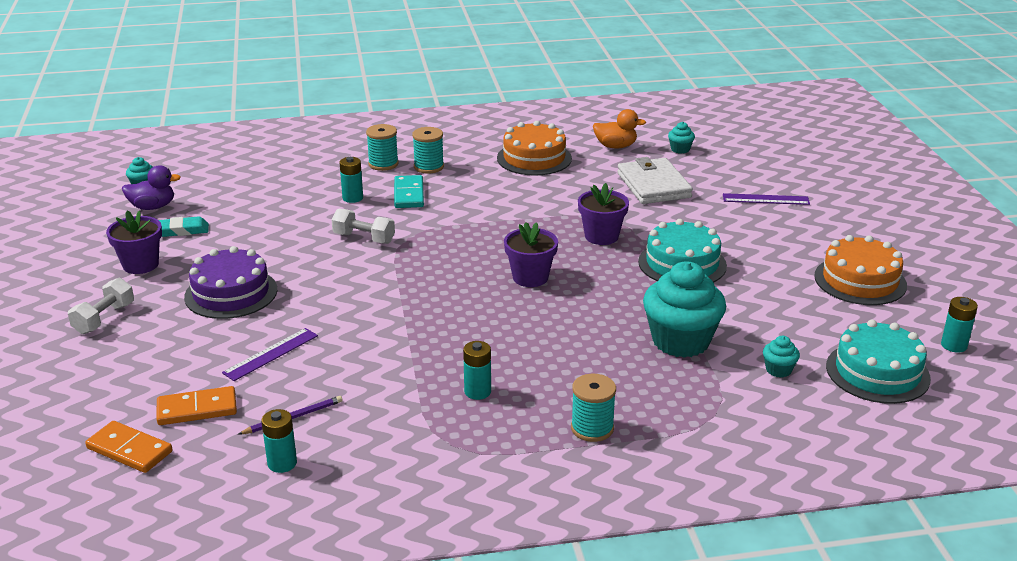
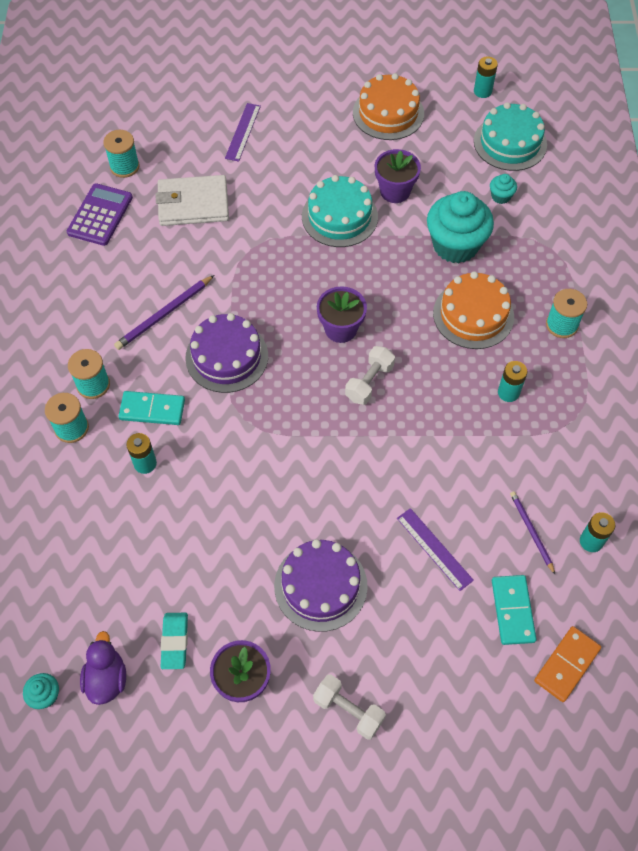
camera: 80 degrees left, 30 degrees up
orange domino [157,386,237,425] -> turquoise domino [492,575,537,645]
white dumbbell [332,208,395,244] -> white dumbbell moved to [345,346,395,405]
orange cake [497,121,572,176] -> orange cake moved to [433,271,514,349]
purple flower pot [578,183,629,245] -> purple flower pot moved to [375,149,421,203]
orange duck [593,109,646,148] -> purple calculator [67,183,133,246]
turquoise cupcake [668,122,695,154] -> turquoise spool [103,130,140,178]
none -> purple pencil [114,275,214,350]
none -> purple cake [185,313,268,393]

